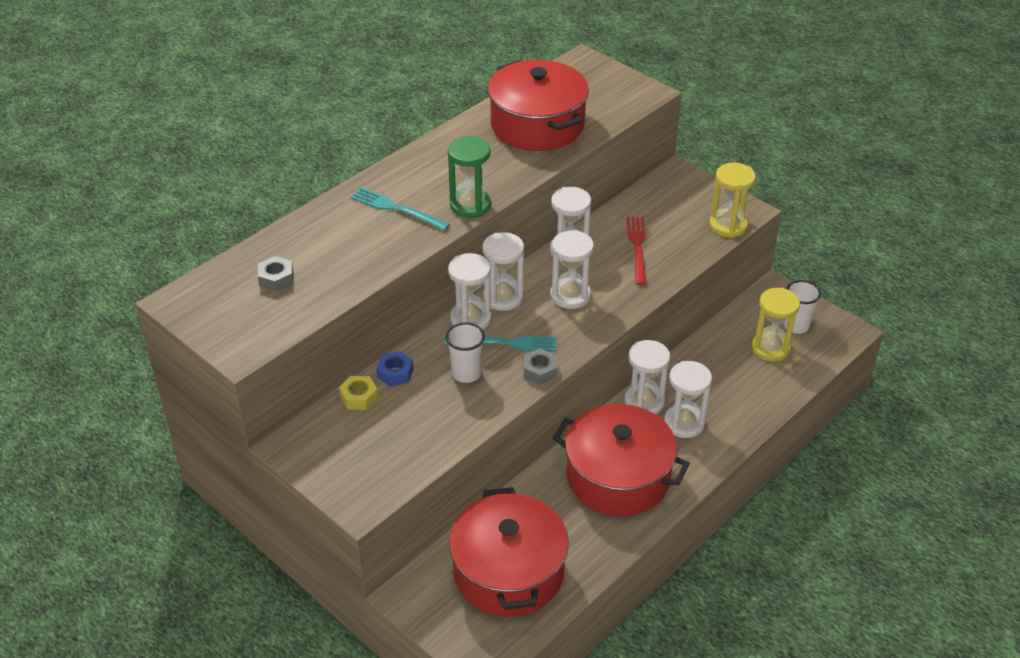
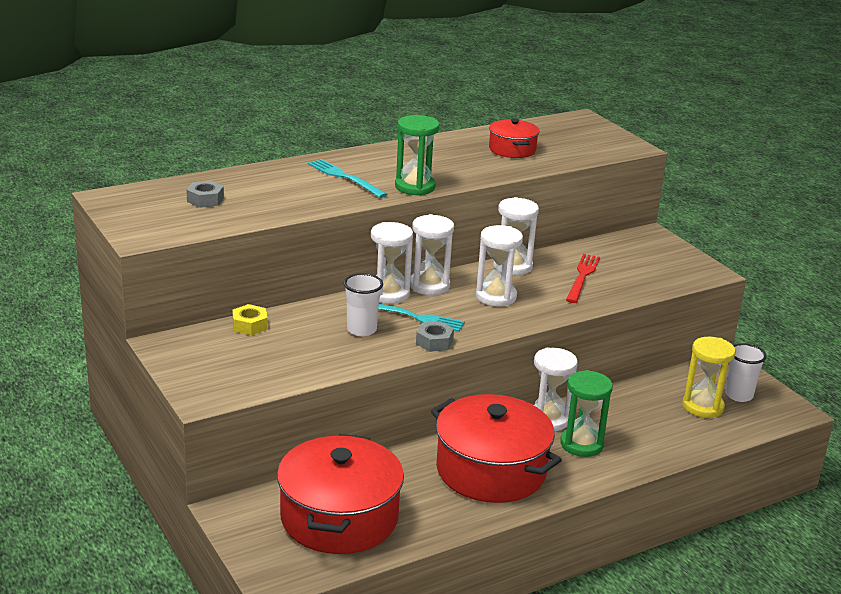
camera: 15 degrees right, 15 degrees down
blue nut [376,351,414,387] -> none
red pot [488,60,589,151] -> red pot [489,119,539,158], size x0.51
white hourglass [664,361,712,438] -> green hourglass [560,370,613,457]
yellow hourglass [709,163,756,238] -> none

